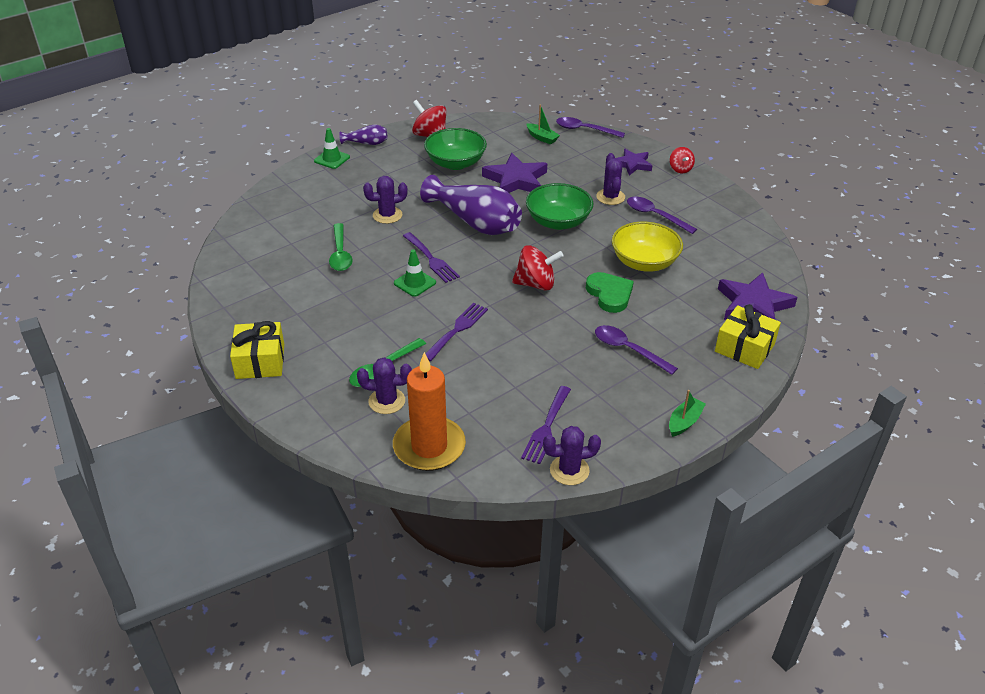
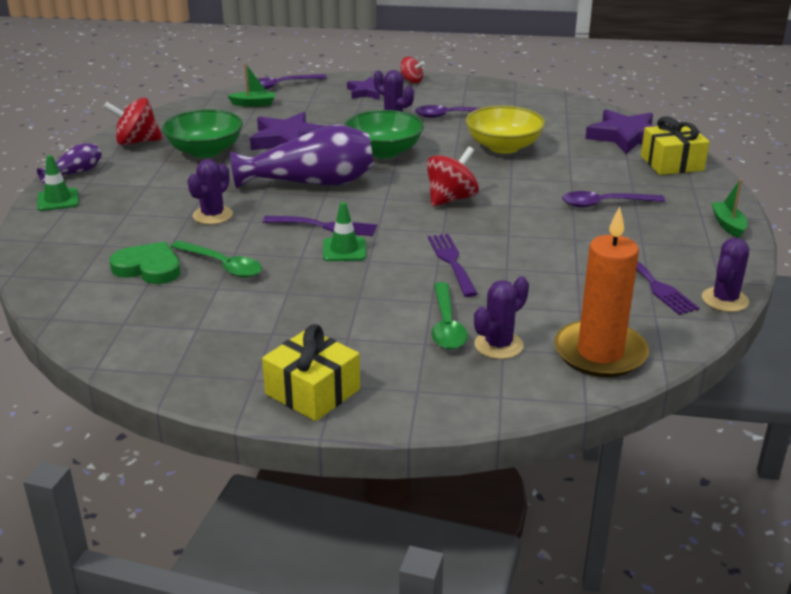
camera: 45 degrees left, 10 degrees down
green heart [586,272,634,313] -> green heart moved to [110,242,181,284]

